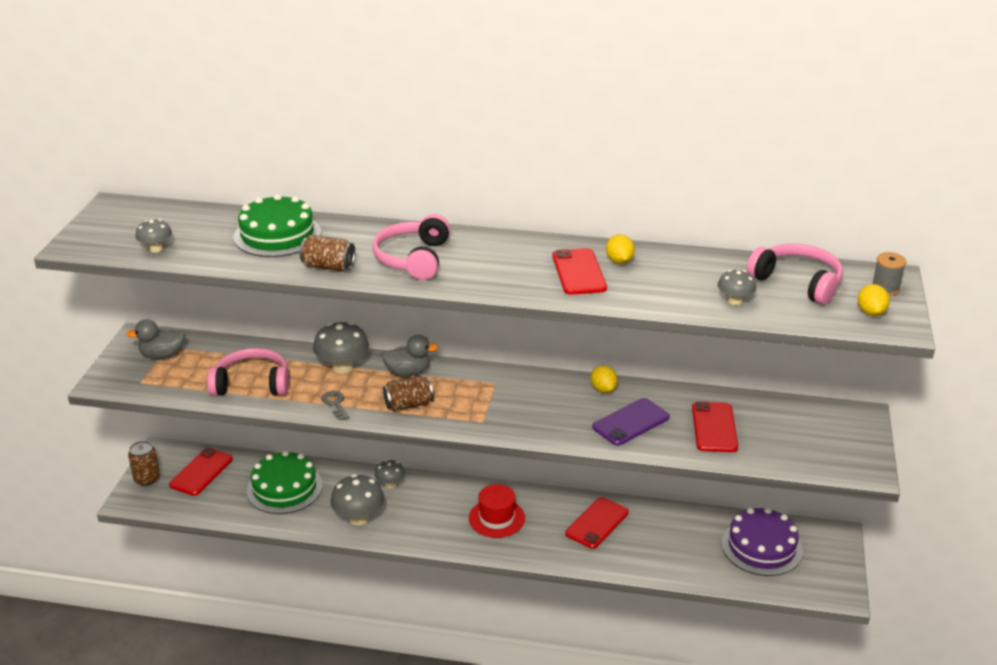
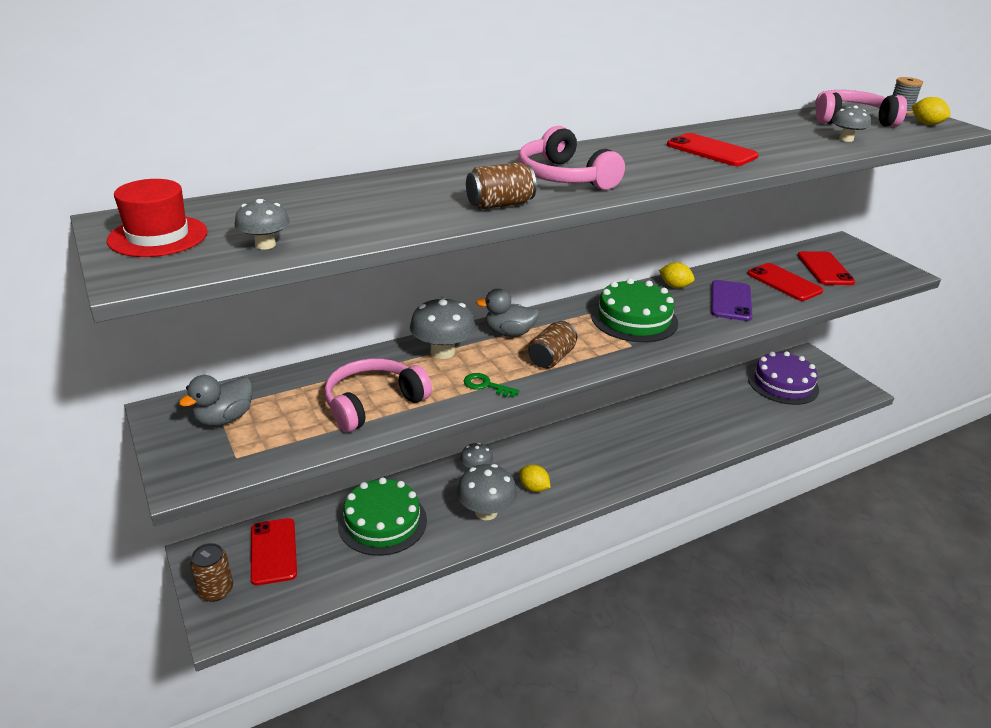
camera: 40 degrees left, 0 degrees up
green cake [234,194,321,257] -> green cake moved to [591,278,678,342]
grey key [321,391,350,420] -> green key [464,373,520,398]
grey duck [381,335,438,377] -> grey duck turned 135 degrees counterclockwise [476,289,540,337]
red hat [469,484,525,538] -> red hat moved to [107,179,207,257]
red phone [565,497,629,549] -> red phone moved to [797,251,855,285]
yellow lemon [606,234,635,264] -> yellow lemon moved to [520,465,551,492]

